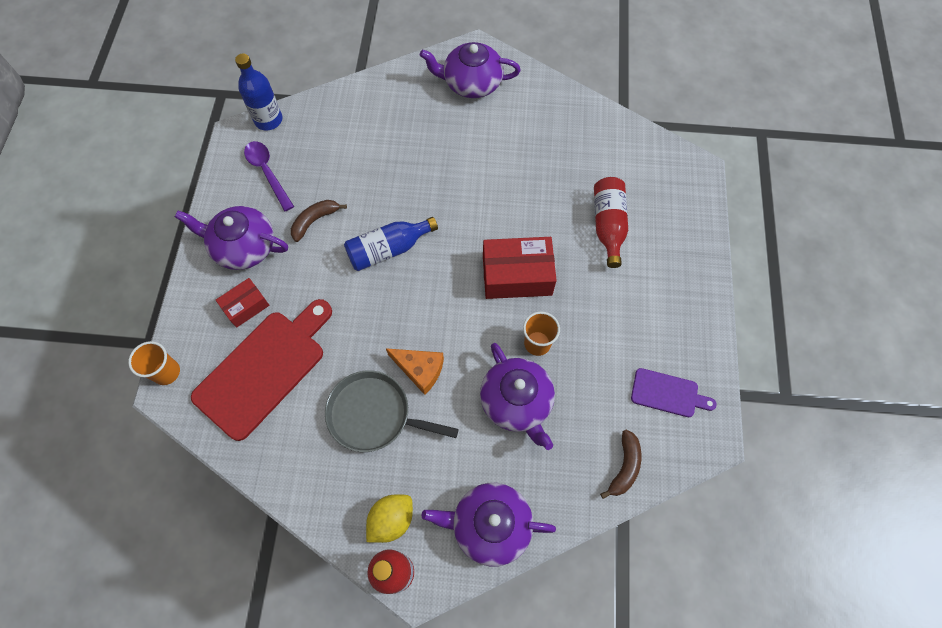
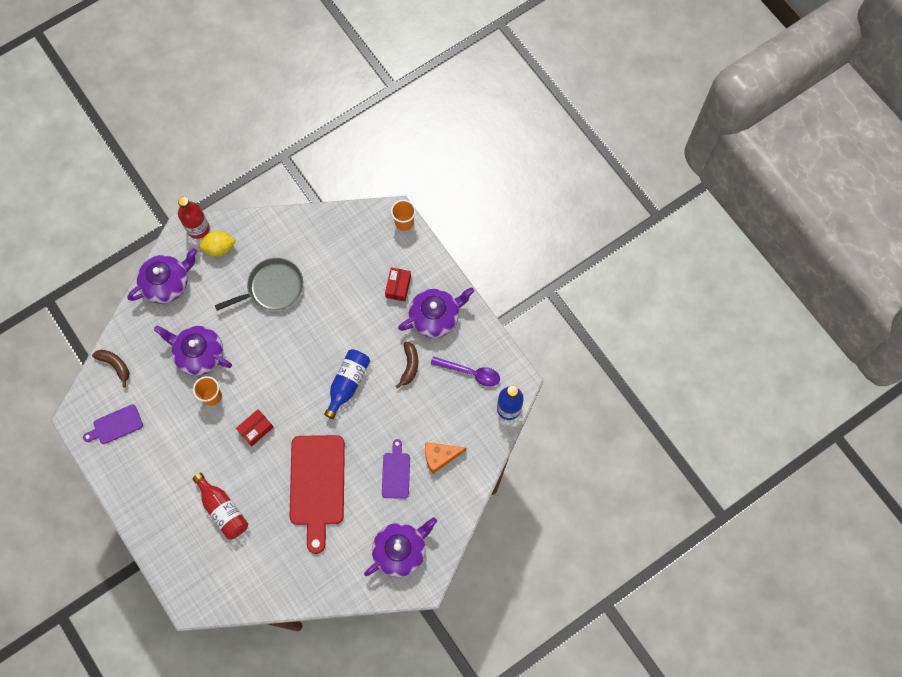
camera: 140 degrees right, 5 degrees up
red cutting board [191,299,332,441] -> red cutting board moved to [290,435,345,554]
yellow lemon [366,494,413,543] -> yellow lemon turned 75 degrees clockwise [199,231,236,257]
orange cheese [386,348,444,395] -> orange cheese moved to [425,442,466,474]
red box [483,237,557,299] -> red box [236,409,274,446], size x0.57
brown banana [600,430,641,499] -> brown banana turned 150 degrees clockwise [92,350,129,387]
none -> purple cutting board [382,439,410,499]

